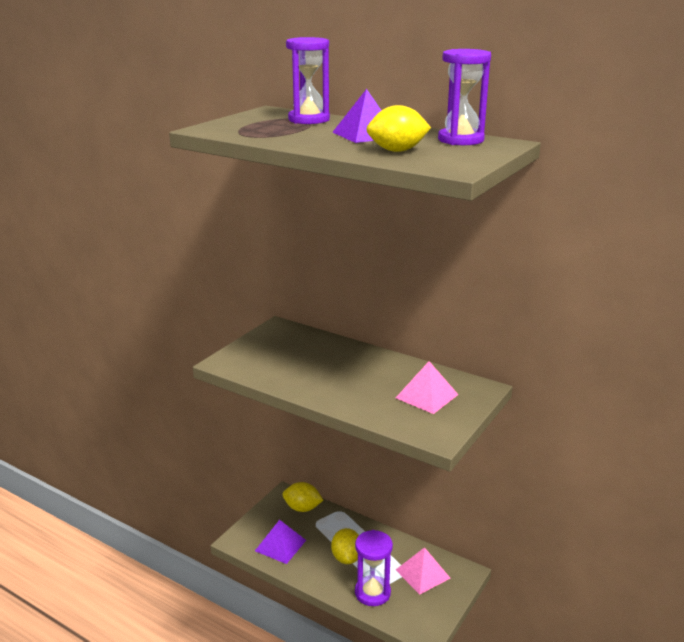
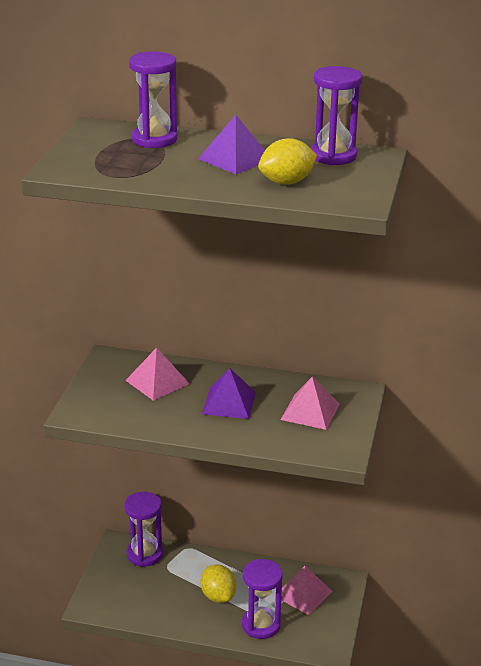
camera: 20 degrees left, 5 degrees up
purple pyramid [255,520,306,564] -> purple pyramid moved to [202,368,256,419]
yellow lemon [283,482,323,512] -> purple hourglass [124,492,163,567]
none -> pink pyramid [125,348,190,401]

